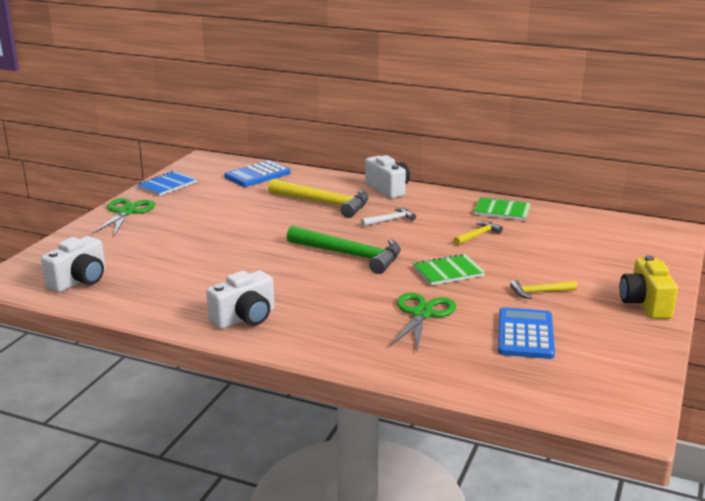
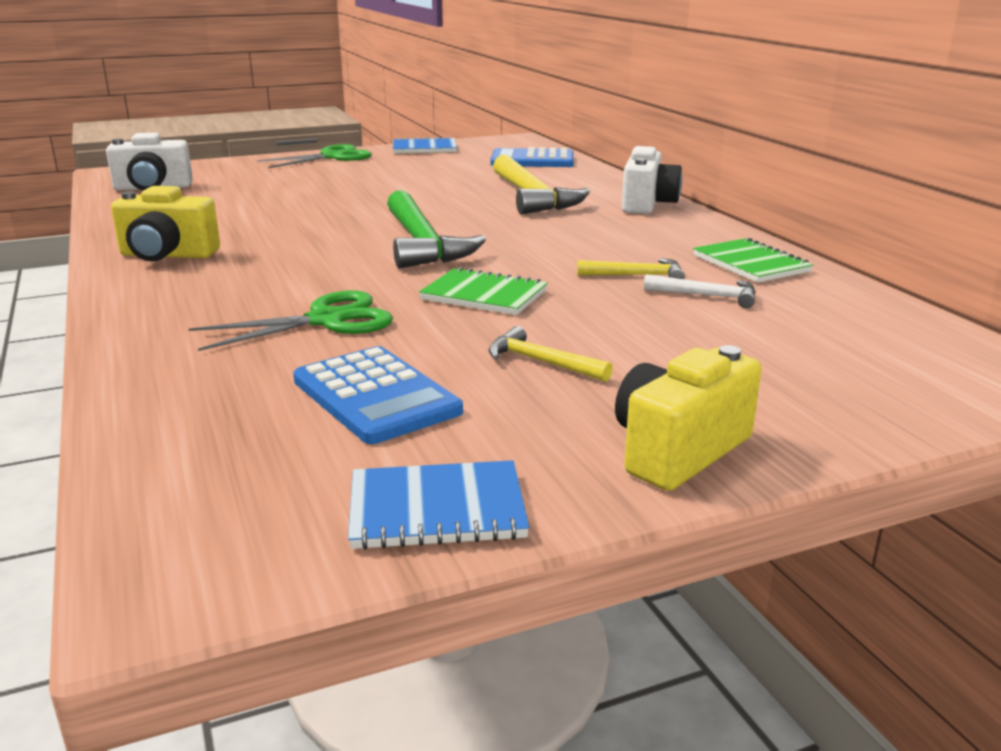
camera: 45 degrees right, 0 degrees up
white camera [206,271,274,329] -> yellow camera [111,186,220,261]
white hammer [361,208,416,227] -> white hammer moved to [644,274,756,308]
blue calculator [498,307,555,359] -> blue calculator turned 90 degrees clockwise [293,346,463,444]
none -> blue notebook [348,460,529,550]

